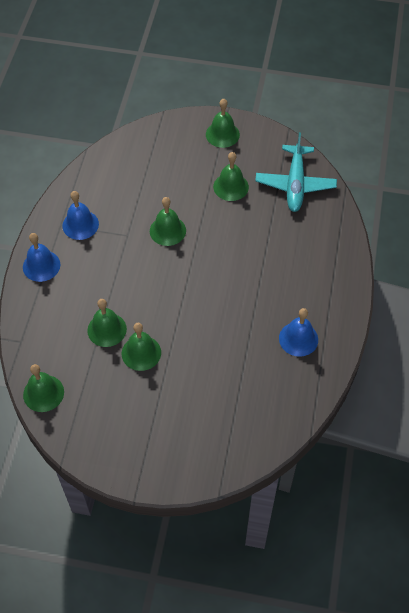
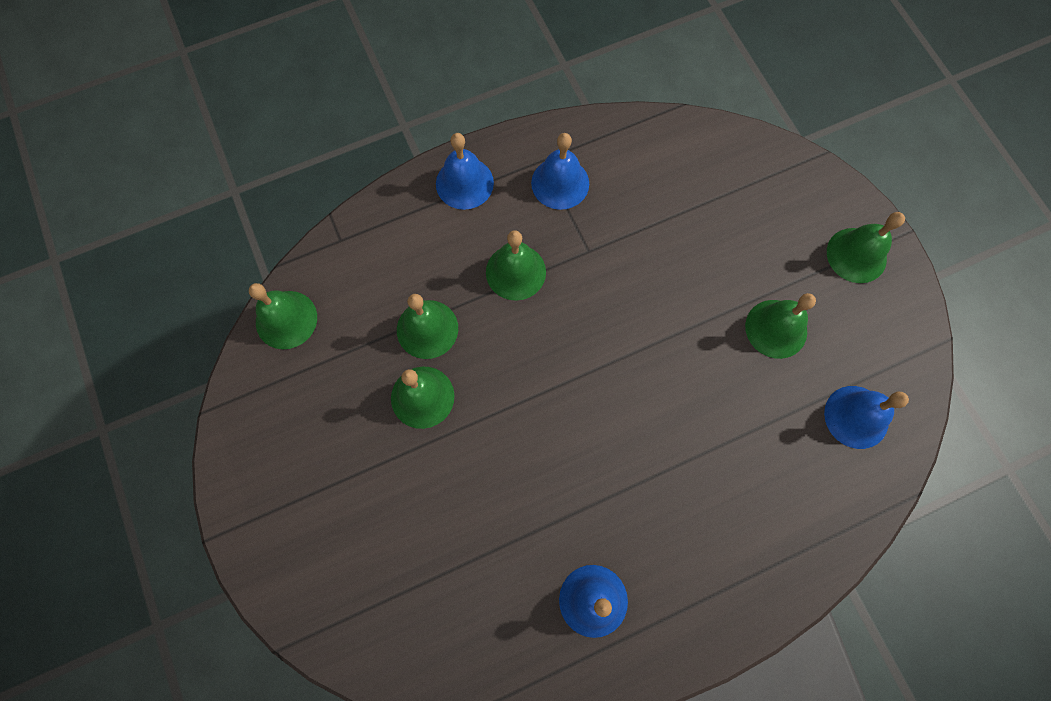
camera: 55 degrees right, 15 degrees up
green bell [150,197,186,246] -> green bell moved to [486,230,546,301]
turquoise plane [255,132,337,212] -> blue bell [824,386,909,449]

